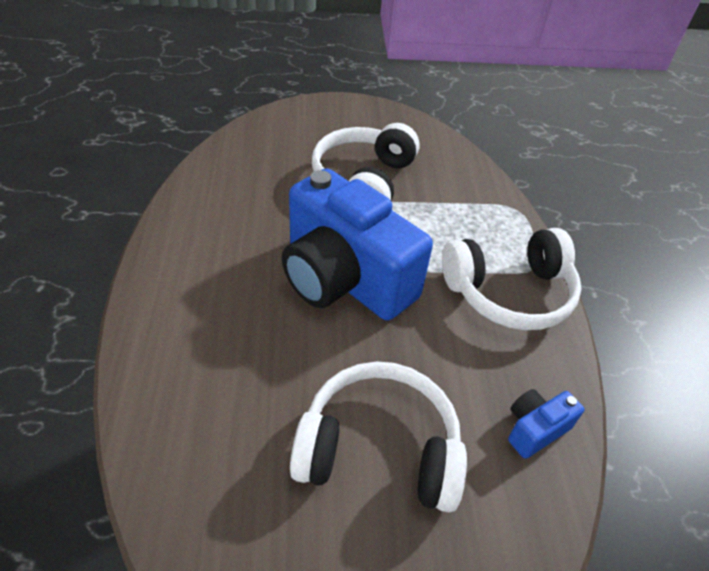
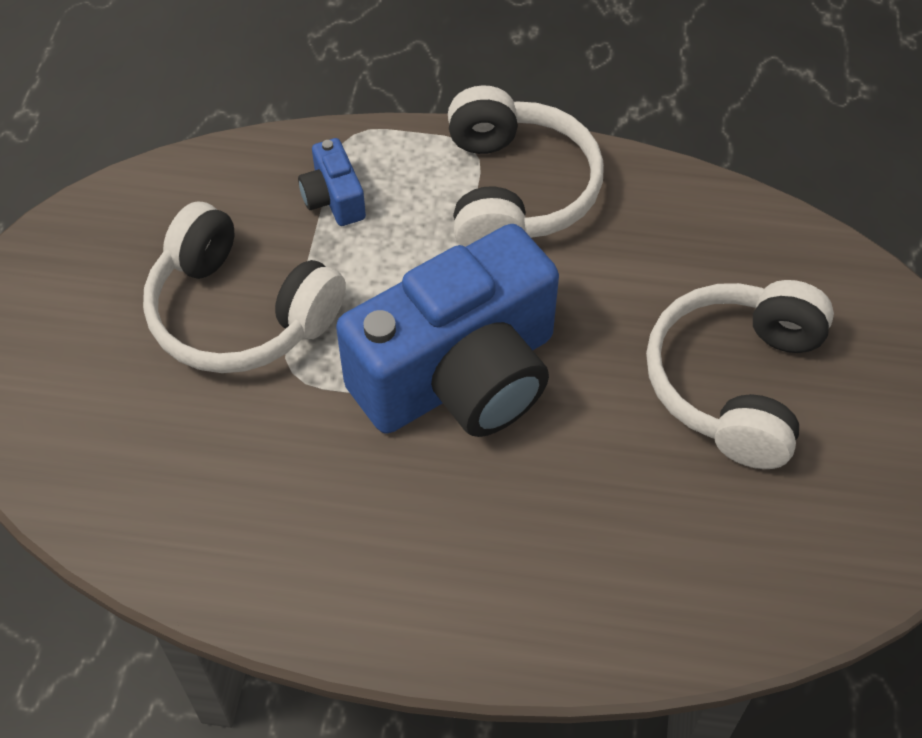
camera: 75 degrees left, 10 degrees up
blue camera [508,389,584,459] -> blue camera moved to [298,138,366,226]

